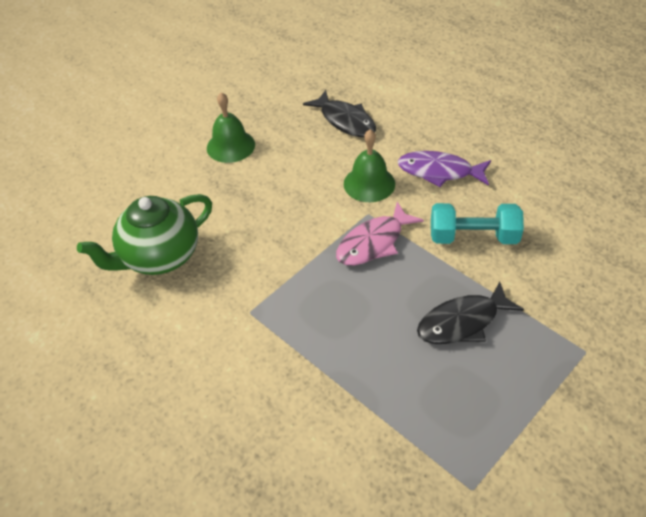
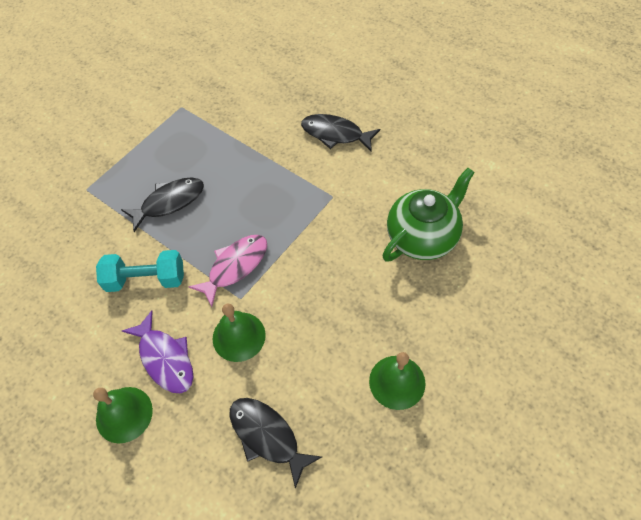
camera: 175 degrees right, 10 degrees up
purple fish [398,151,491,187] -> purple fish turned 45 degrees clockwise [122,310,193,393]
none -> green bell [93,387,153,443]
none -> black fish [301,114,380,152]

